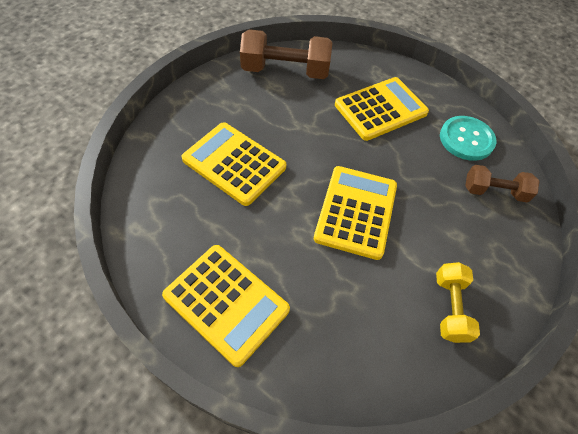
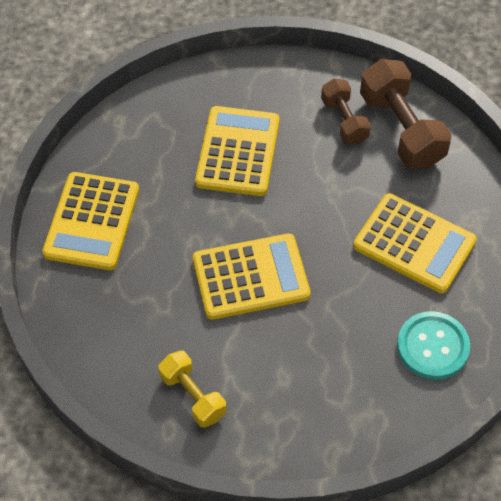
camera: 65 degrees right, 0 degrees up
yellow dumbbell [436,262,480,343] -> yellow dumbbell turned 75 degrees clockwise [158,350,226,428]
brown dumbbell [465,165,540,202] -> brown dumbbell moved to [321,79,371,144]

